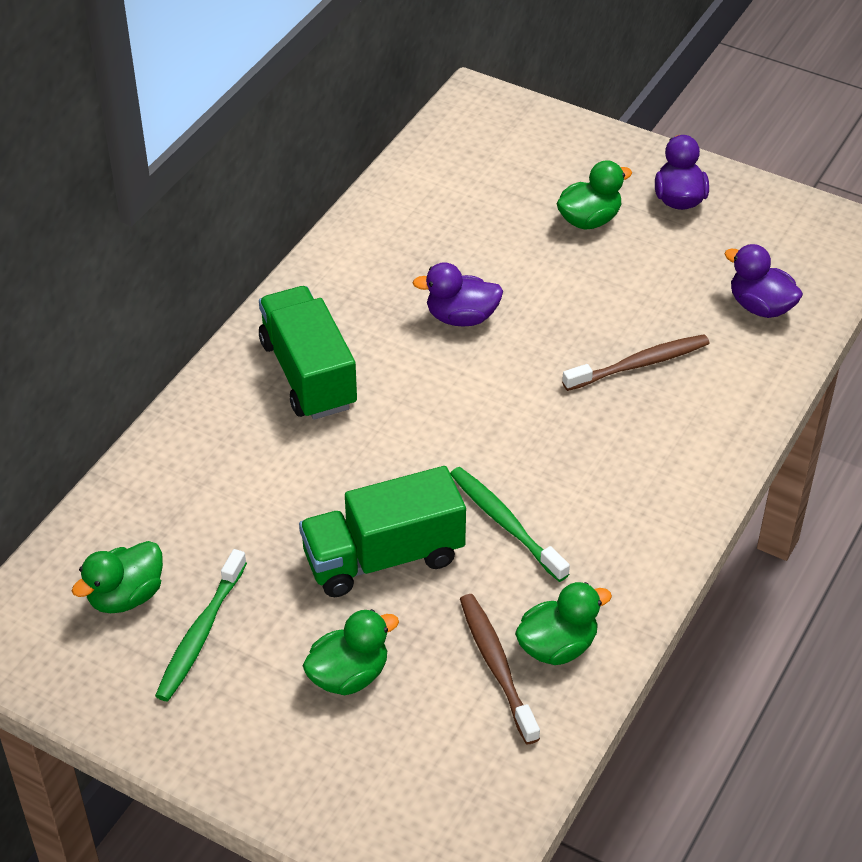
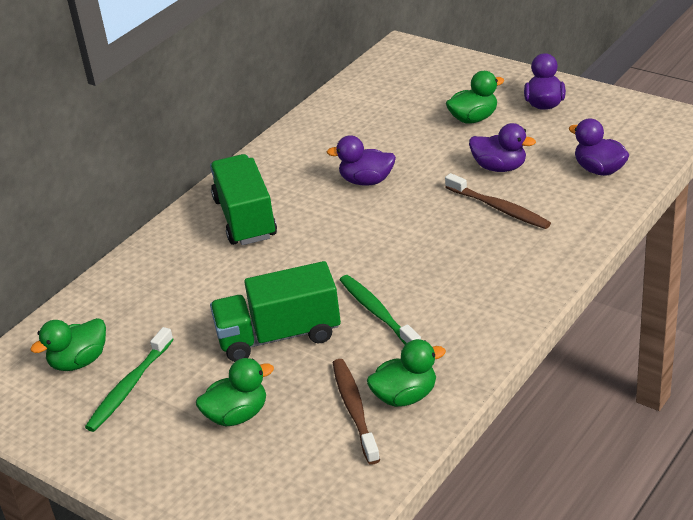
camera: 10 degrees right, 10 degrees down
brown toothbrush [562,334,710,391] -> brown toothbrush turned 60 degrees clockwise [445,173,551,229]
none -> purple duck [469,123,536,172]

